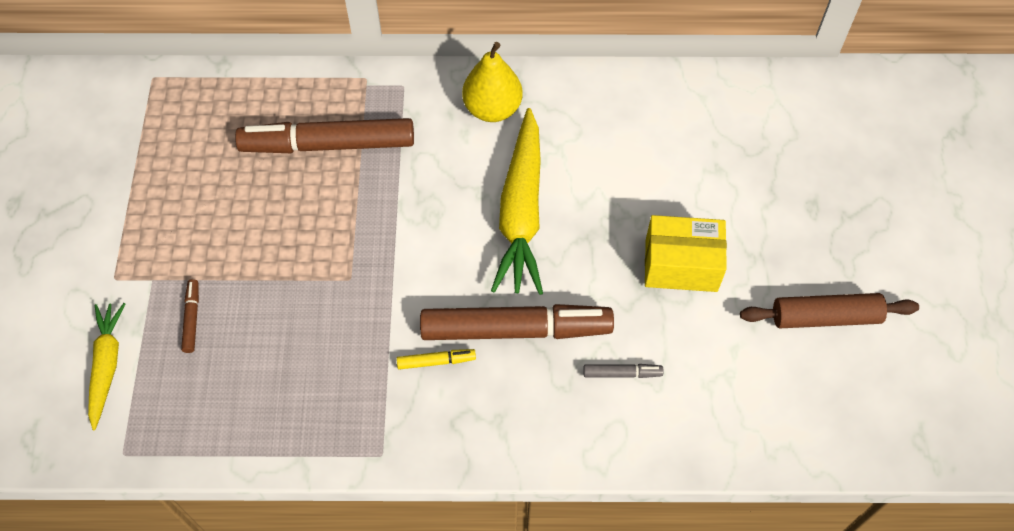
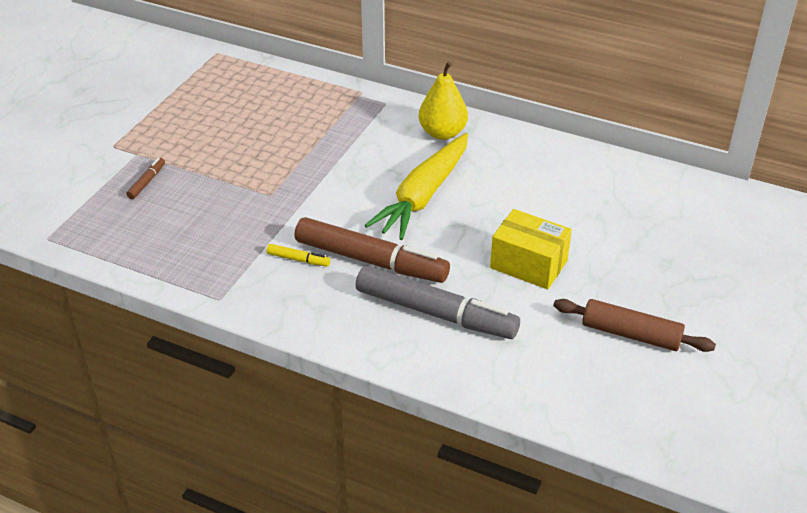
camera: 25 degrees right, 20 degrees down
yellow carrot [88,303,125,430] -> none
brown marker [235,118,414,153] -> none
grey marker [583,364,663,378] -> grey marker [356,266,520,339], size x2.46

